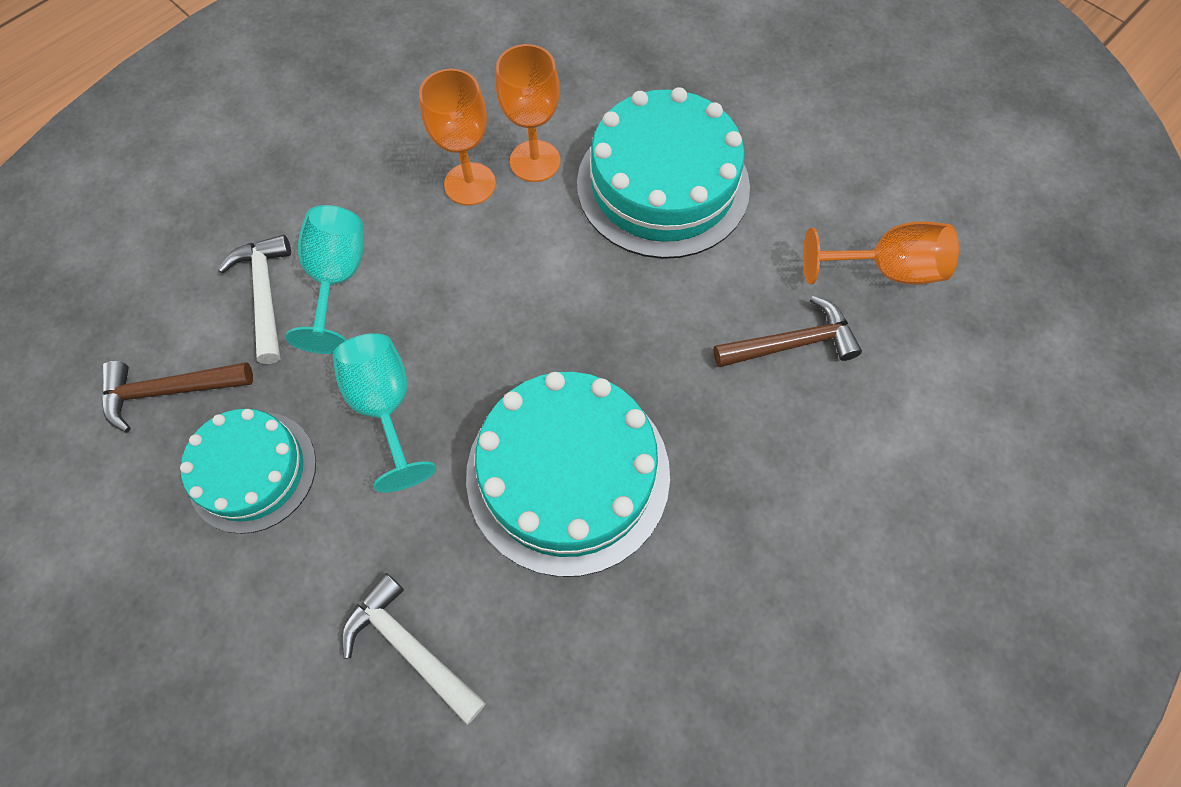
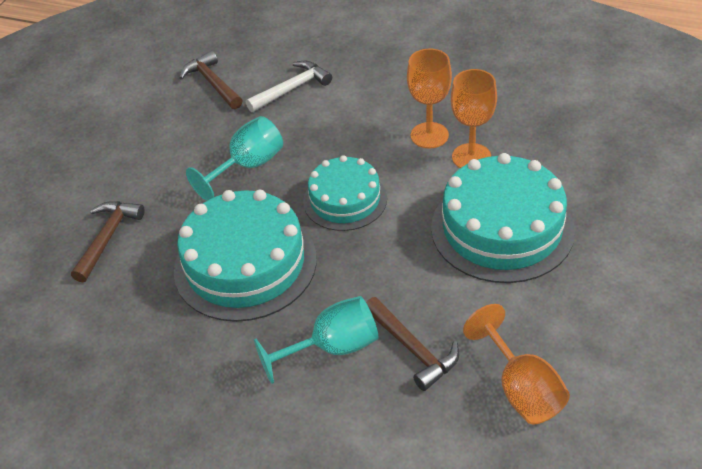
camera: 70 degrees right, 20 degrees down
turquoise cake [180,409,316,534] -> turquoise cake moved to [303,155,387,231]
turquoise goblet [286,205,364,354] -> turquoise goblet moved to [254,296,378,384]
white hammer [341,573,486,725] -> brown hammer [71,201,145,282]

